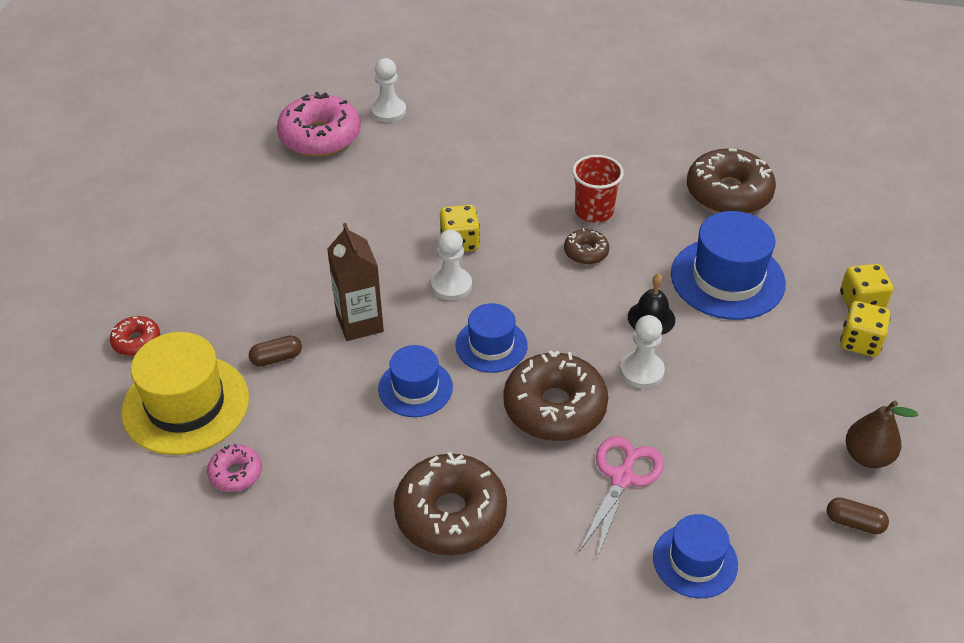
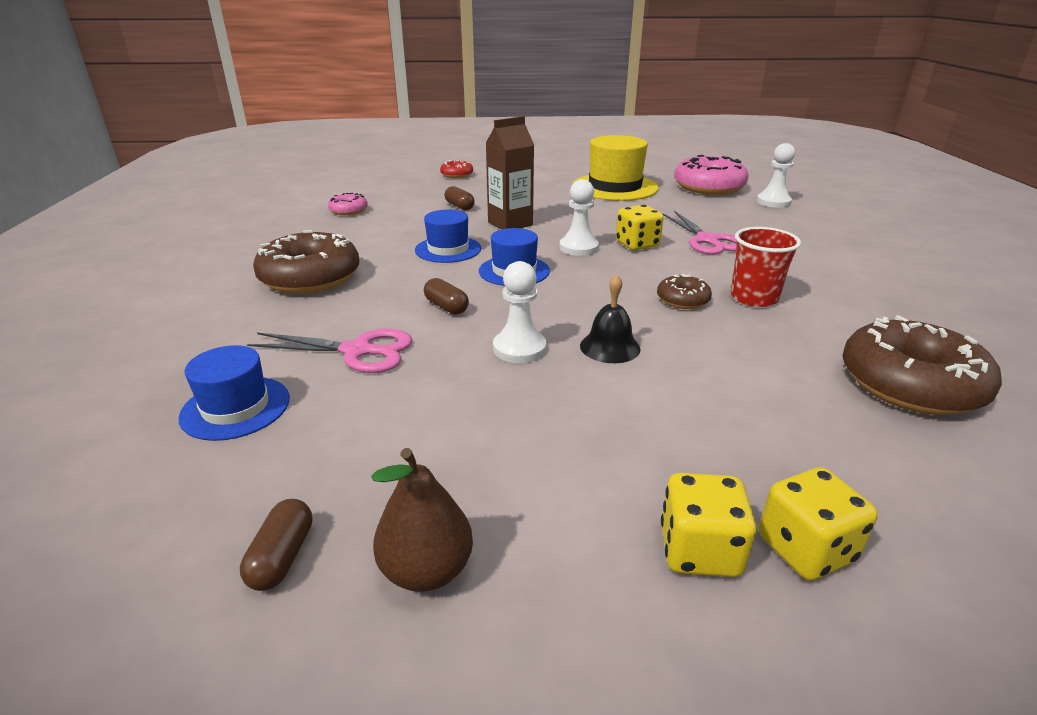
camera: 75 degrees right, 15 degrees down
yellow hat [121,332,249,455] -> yellow hat moved to [572,135,659,201]
brown donut [503,350,608,441] -> brown capsule [424,278,469,314]
blue hat [671,211,786,320] -> none
none -> pink scissors [662,211,737,255]

